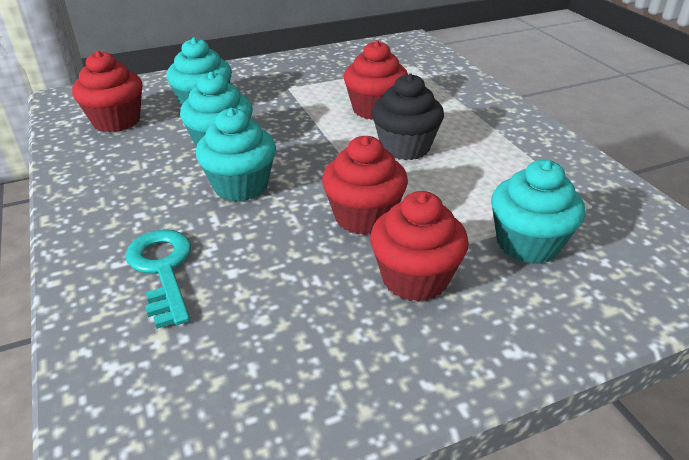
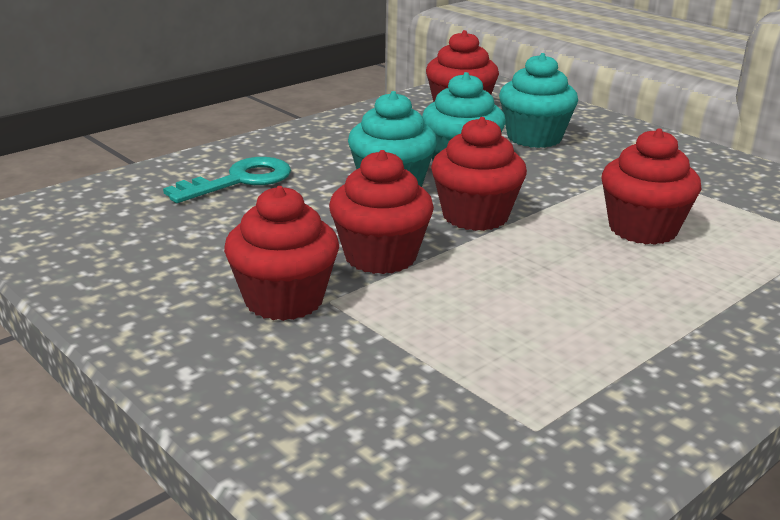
camera: 70 degrees right, 10 degrees down
black cupcake [372,74,444,160] -> none
turquoise cupcake [491,160,585,264] -> none
none -> red cupcake [431,117,527,231]

